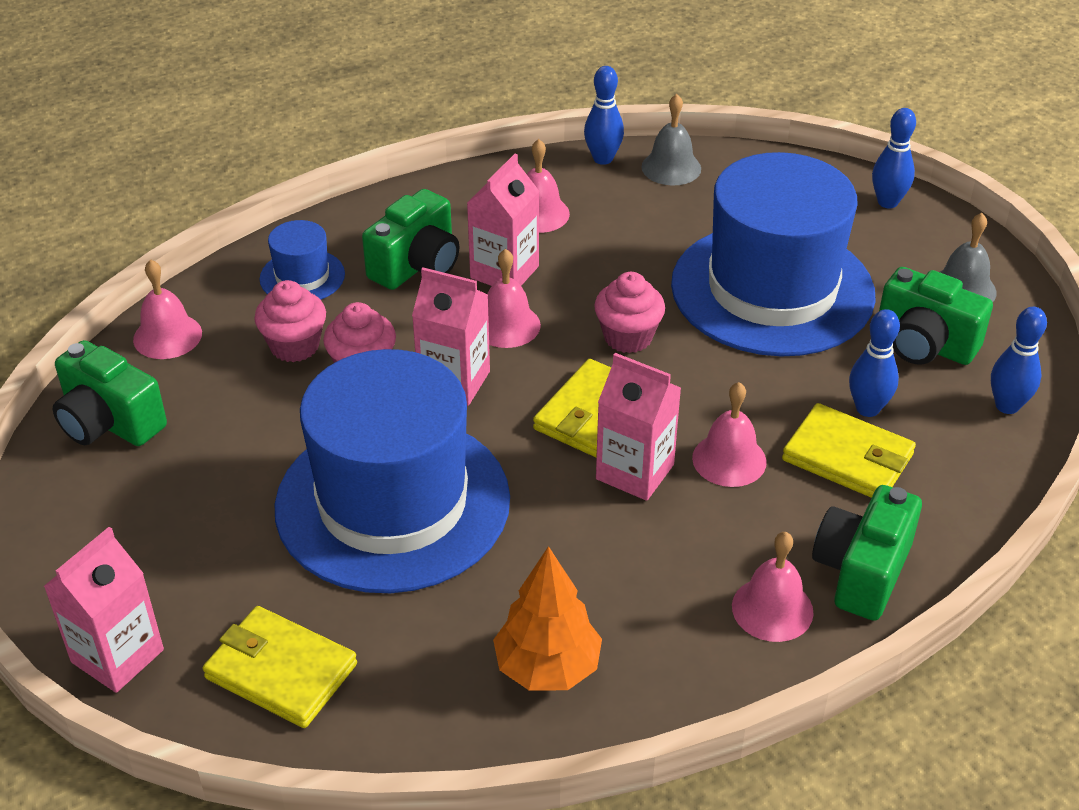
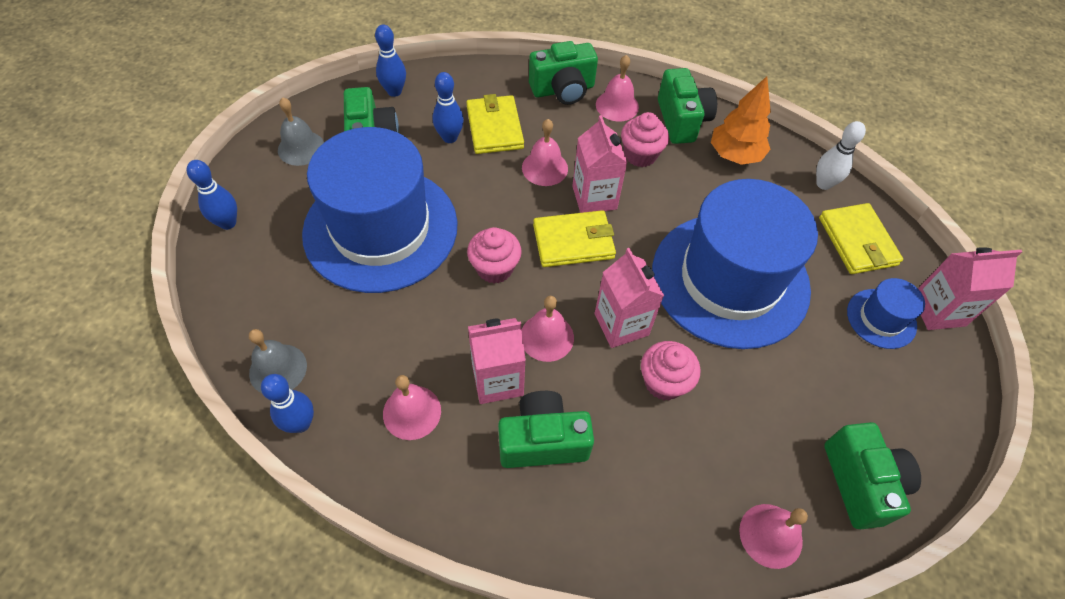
camera: 135 degrees left, 15 degrees up
pink cupcake [254,280,326,362] -> pink cupcake moved to [621,112,669,167]
blue hat [260,220,345,300] -> blue hat moved to [847,278,925,349]
none -> green camera [658,68,717,144]
none -> white bowling pin [816,121,866,190]

